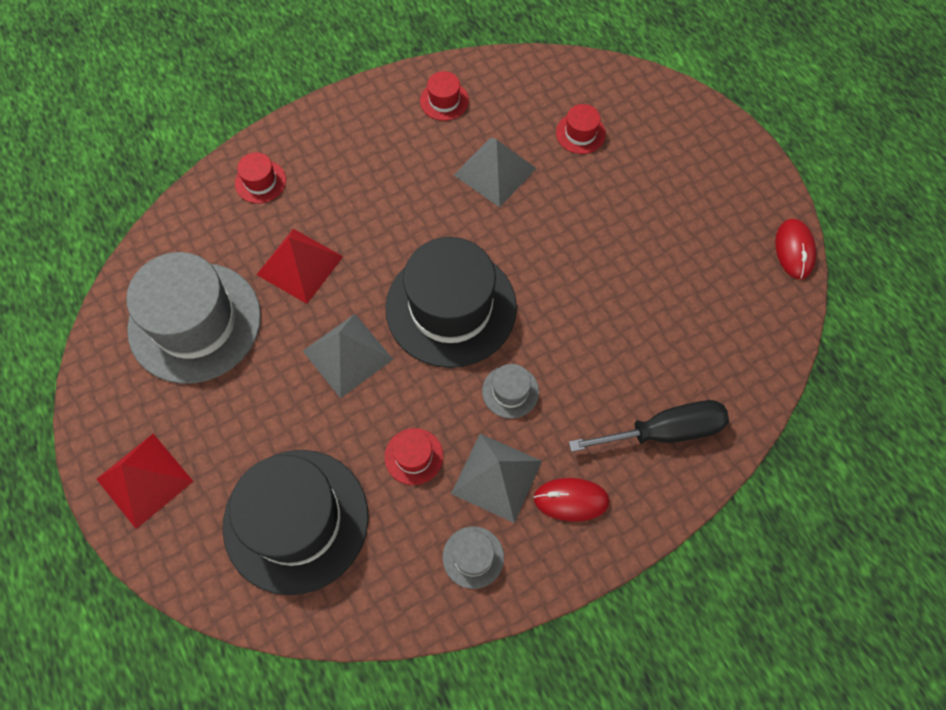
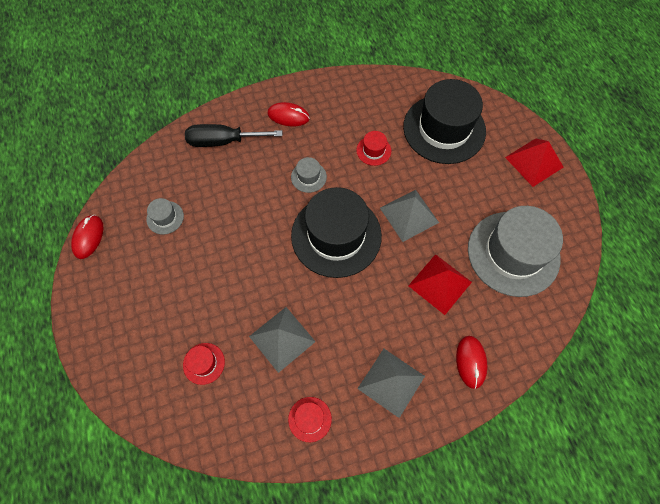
camera: 170 degrees left, 0 degrees up
red hat [235,153,286,203] -> red mouse [456,336,488,389]
grey hat [443,526,504,589] -> grey hat moved to [146,198,184,235]
grey pyramid [451,434,542,523] -> grey pyramid moved to [357,349,425,418]

